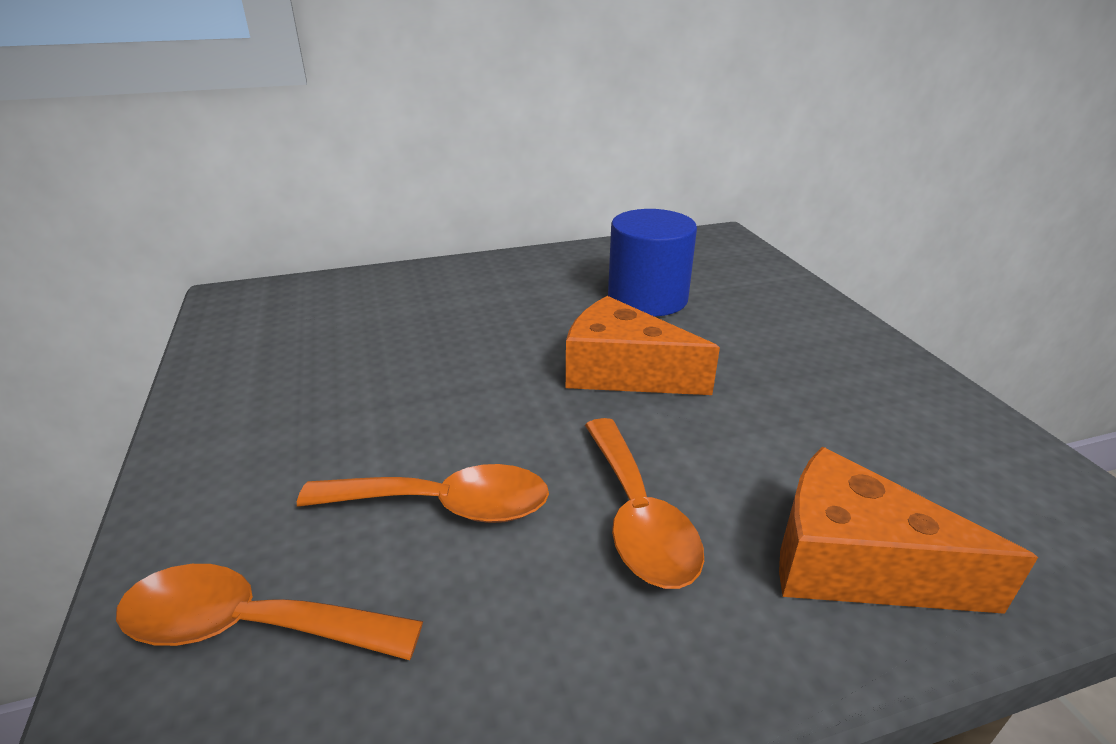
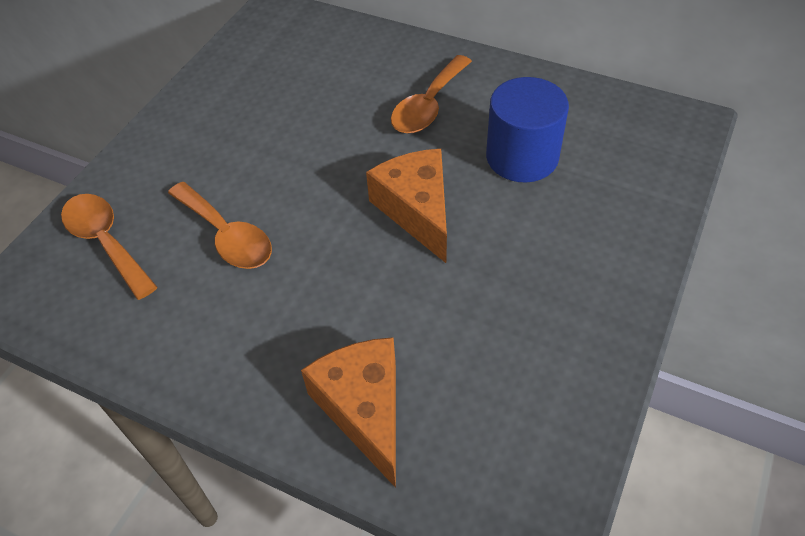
camera: 45 degrees right, 20 degrees up
orange spoon [585,418,704,589] -> orange spoon moved to [391,55,472,134]

